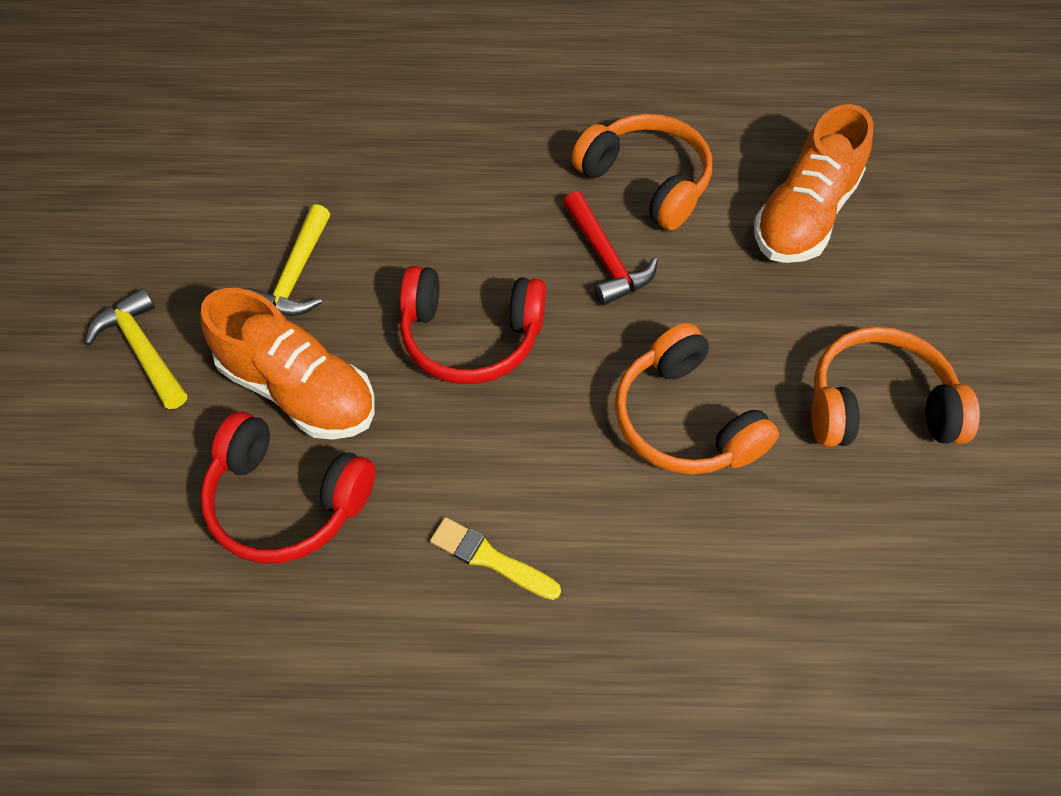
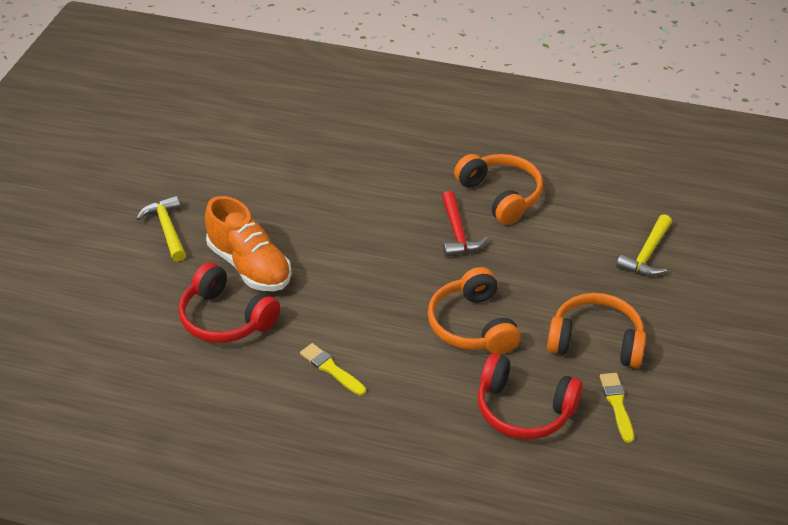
camera: 15 degrees right, 15 degrees down
yellow hammer [247,204,330,316] -> yellow hammer moved to [616,214,672,276]
red headphones [400,266,546,384] -> red headphones moved to [478,353,583,439]
orange shoe [754,104,874,263] -> none
none -> yellow brush [600,373,634,443]

